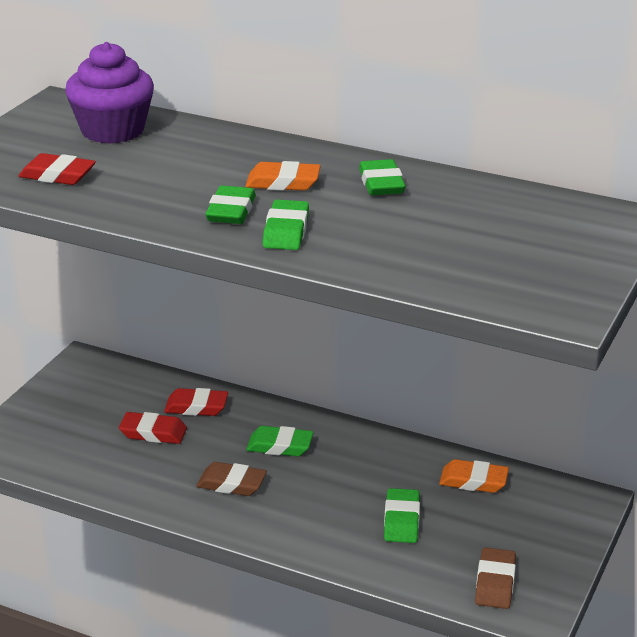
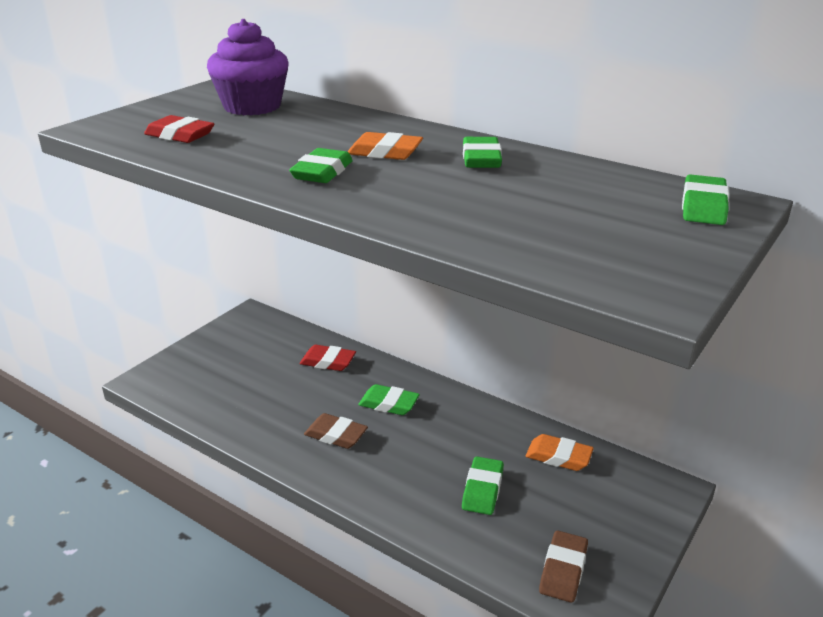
camera: 10 degrees right, 0 degrees up
red eraser [119,412,187,444] -> none
green eraser [263,200,309,250] -> green eraser moved to [682,174,729,225]

